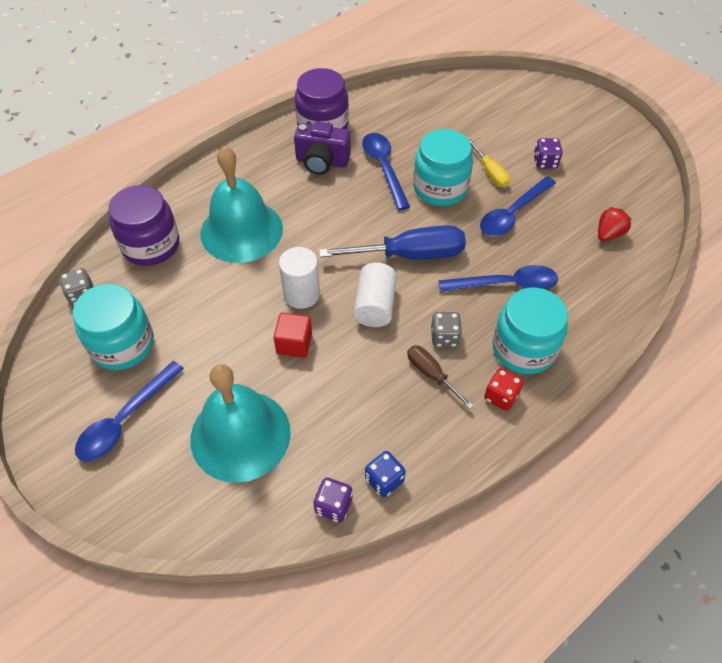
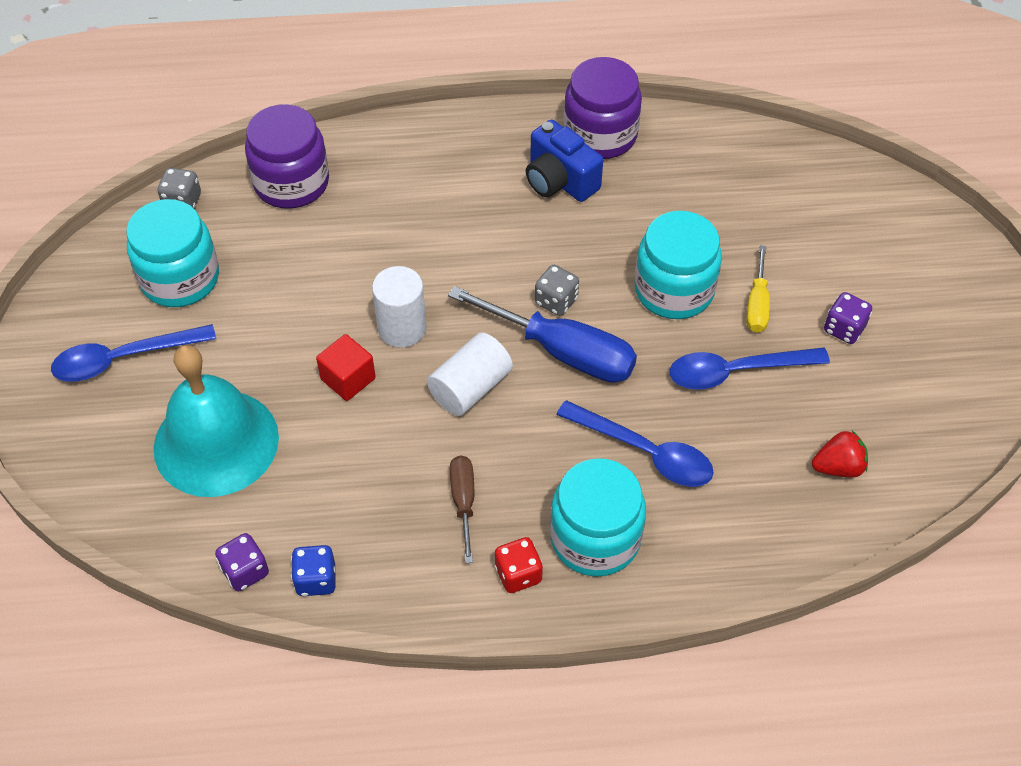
camera: 35 degrees right, 0 degrees up
turquoise bell [200,146,283,263] -> none
purple camera [294,121,351,175] -> blue camera [526,119,603,202]
blue spoon [362,133,410,210] -> none
grey dice [431,312,462,347] -> grey dice moved to [535,265,579,316]

